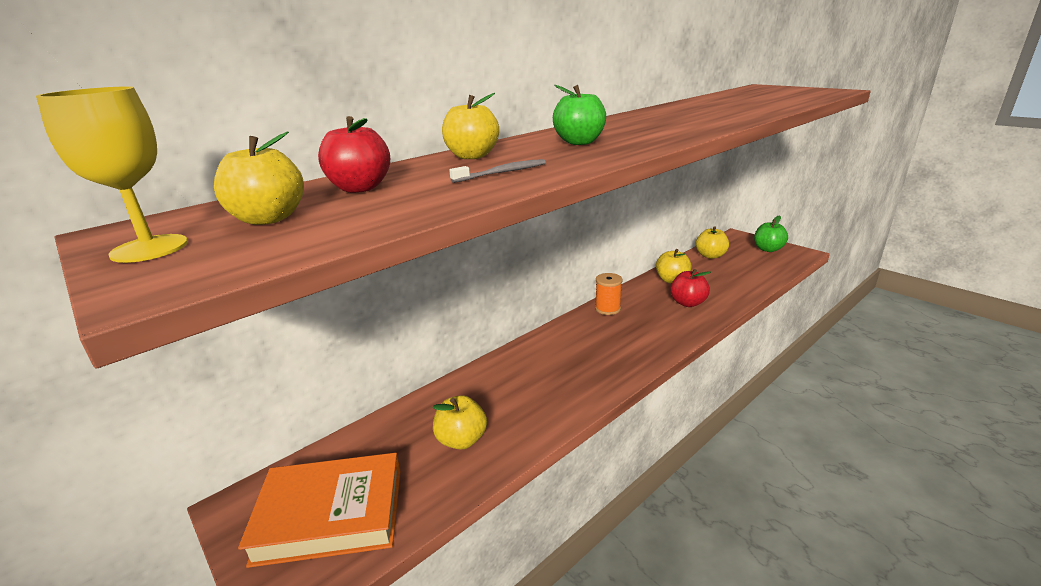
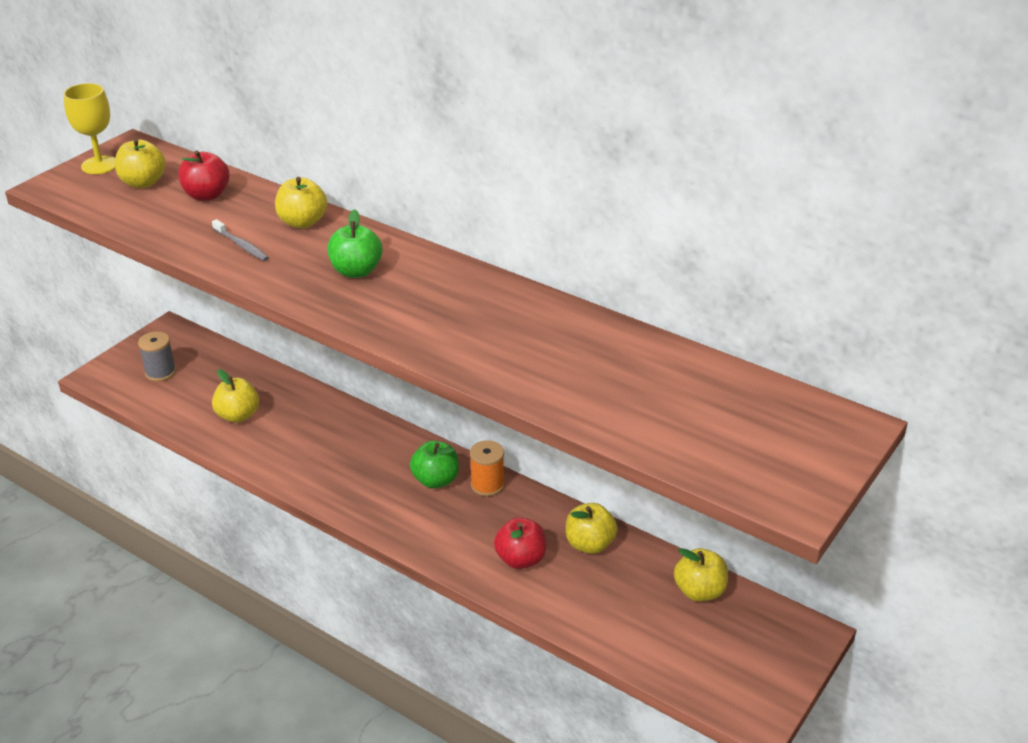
camera: 75 degrees right, 10 degrees up
orange book [238,453,400,568] -> grey spool [138,331,176,382]
green apple [754,215,788,252] -> green apple moved to [410,441,459,489]

